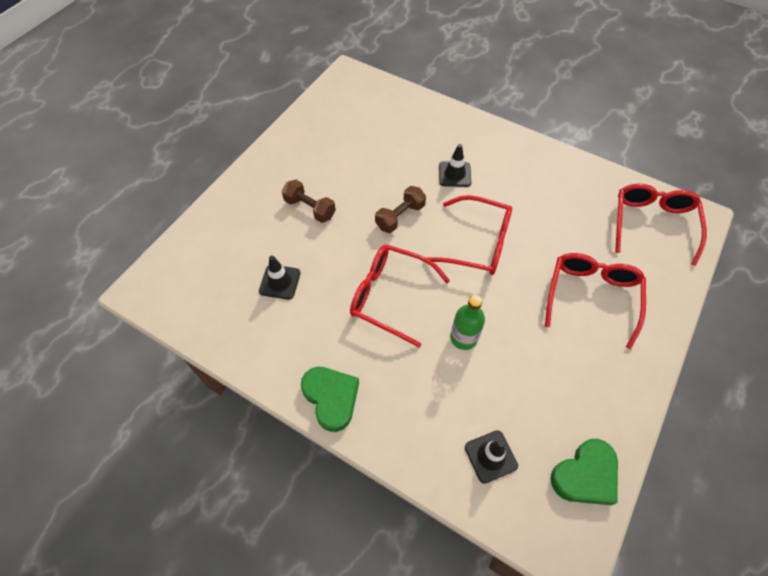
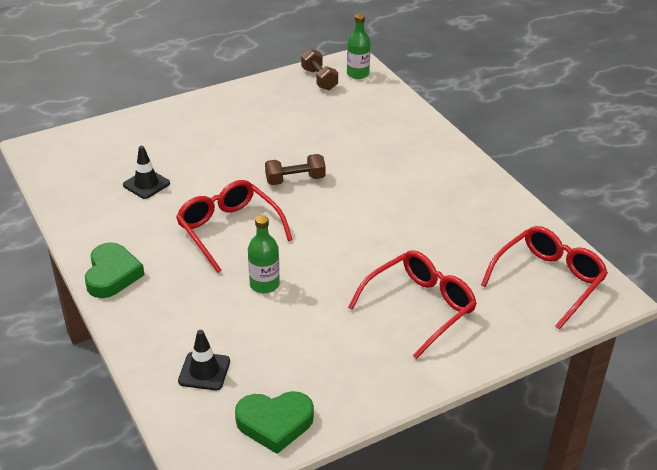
camera: 30 degrees right, 20 degrees down
brown dumbbell [282,180,336,223] -> brown dumbbell moved to [301,49,338,90]
red glasses [425,195,512,275] -> none
black traffic cone [439,144,471,187] -> none
none -> green bottle [347,14,371,79]

